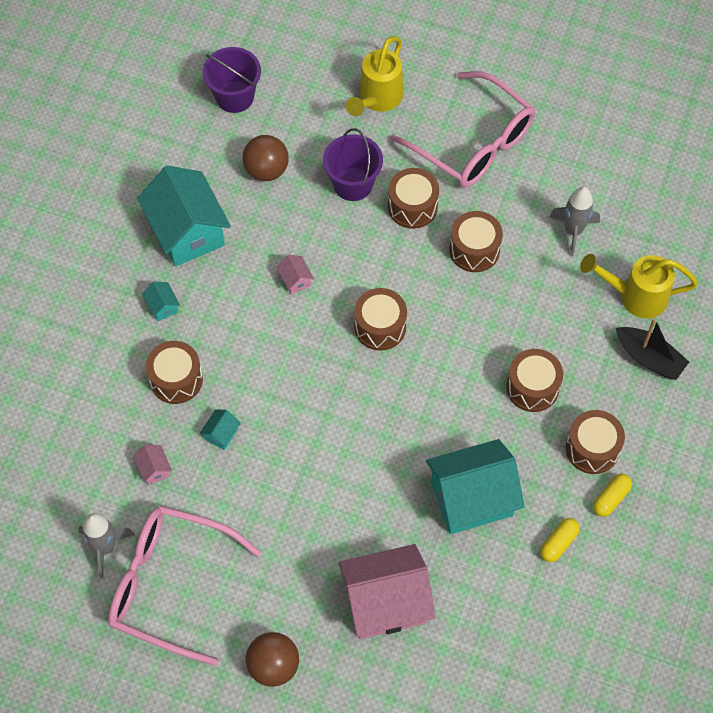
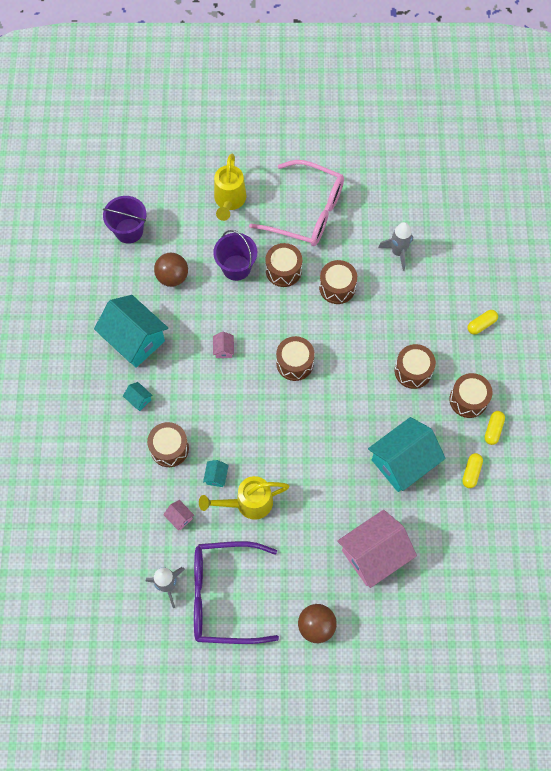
camera: 20 degrees left, 5 degrees up
pink glasses [108,506,261,666] -> purple glasses [194,541,279,644]
pink house [276,255,314,294] -> pink house turned 45 degrees clockwise [213,332,234,358]
yellow watering can [580,254,698,318] -> yellow watering can moved to [199,476,289,520]
black boat [616,318,689,380] -> yellow capsule [468,310,498,334]

